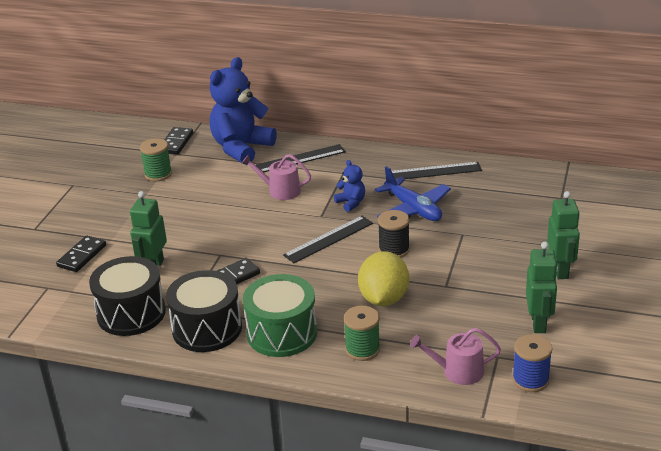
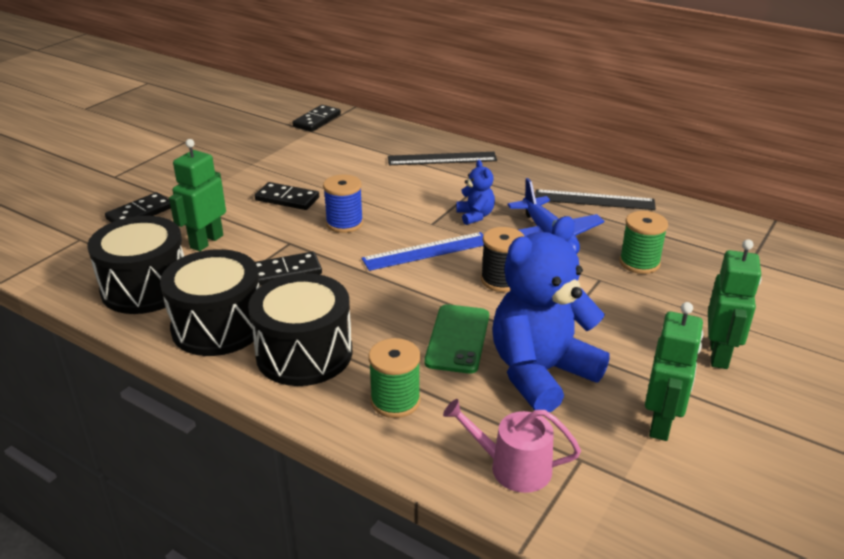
camera: 15 degrees right, 0 degrees up
green spool [140,138,172,181] -> green spool moved to [619,211,668,274]
blue teddy bear [210,57,277,165] -> blue teddy bear moved to [492,216,610,412]
pink watering can [242,154,311,200] -> none
green drum [243,274,317,357] -> black drum [248,273,352,386]
black ruler [283,216,373,263] -> blue ruler [362,232,484,271]
yellow lemon [358,251,409,306] -> green phone [424,304,489,374]
blue spool [512,334,552,392] -> blue spool moved to [323,175,363,233]
none -> black domino [255,182,319,210]

